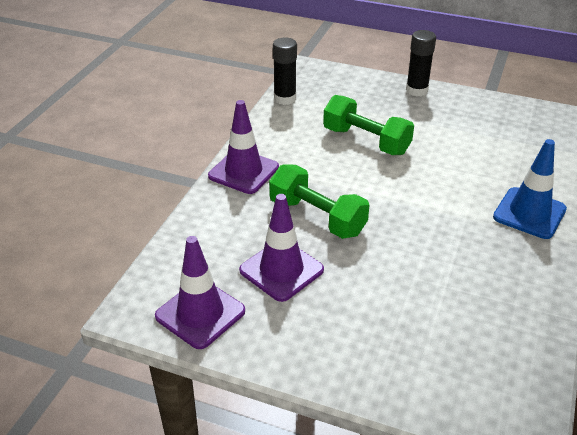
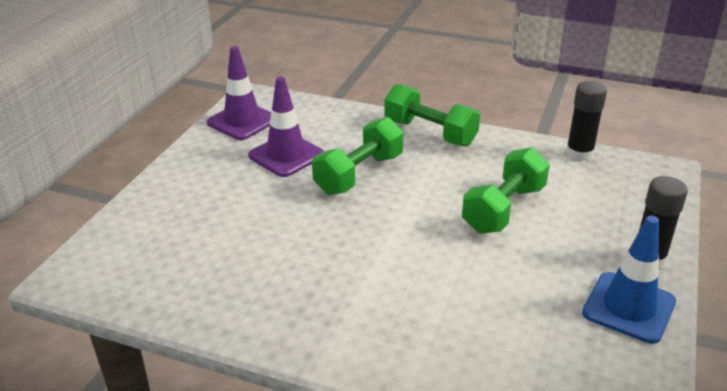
camera: 90 degrees right, 5 degrees down
purple traffic cone [208,100,279,194] -> green dumbbell [384,84,480,146]
blue traffic cone [493,139,567,239] -> blue traffic cone moved to [582,216,676,344]

